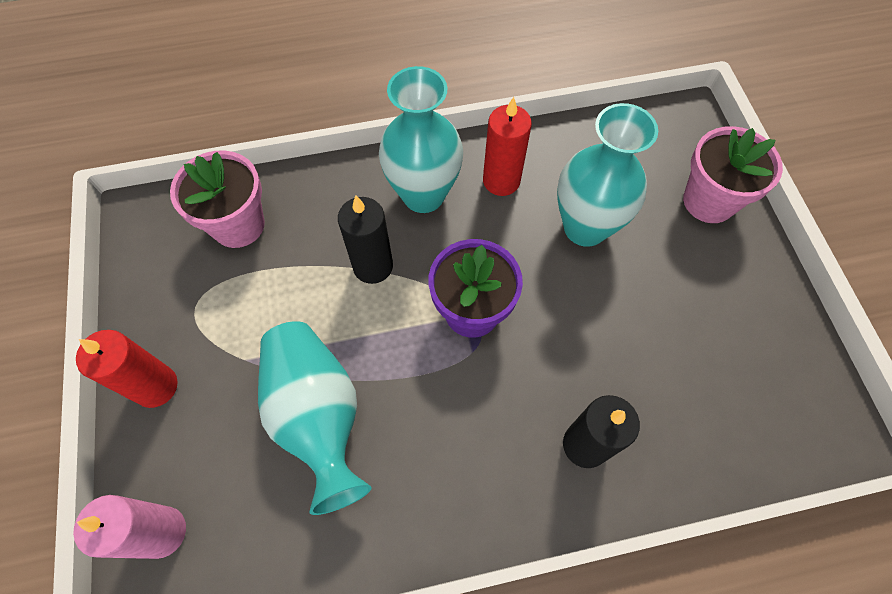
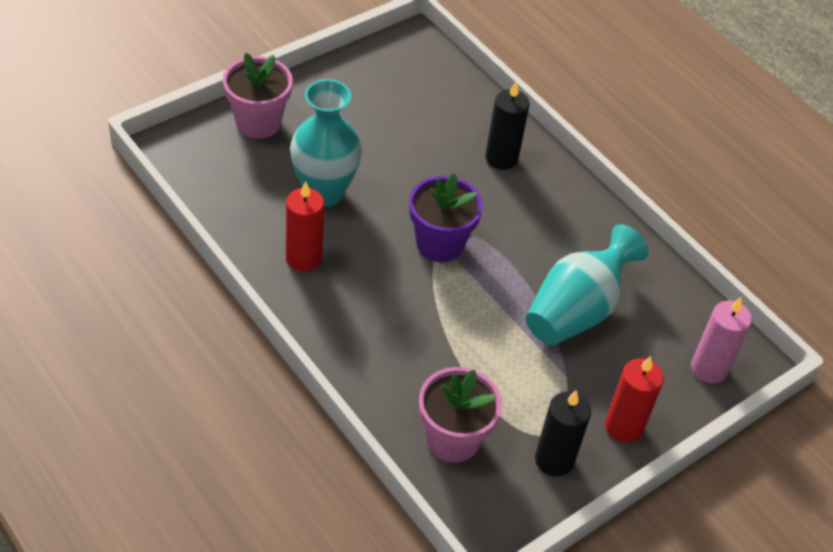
camera: 120 degrees left, 15 degrees down
black candle [338,195,393,284] -> black candle moved to [535,390,591,477]
turquoise vase [379,66,463,213] -> none

